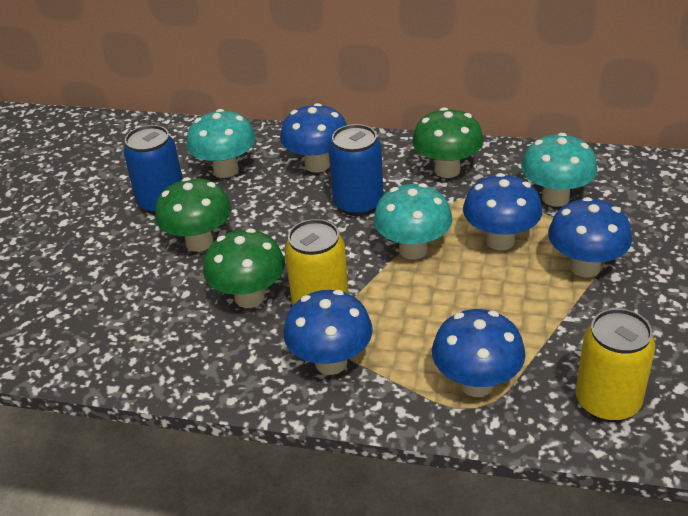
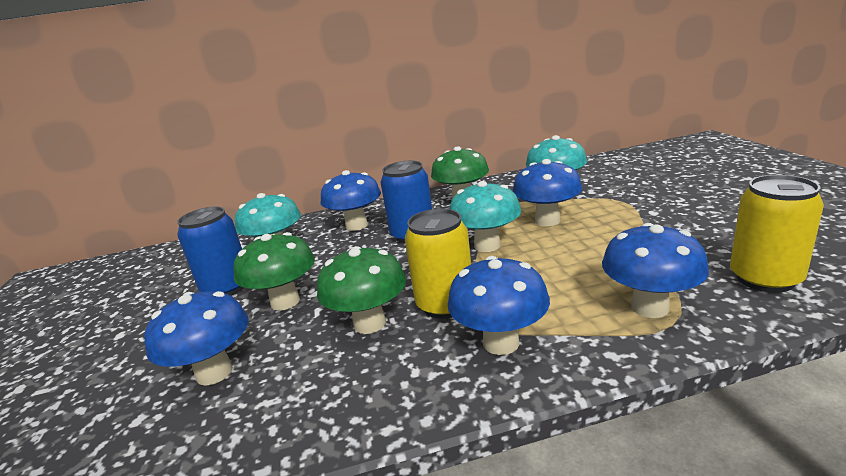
camera: 25 degrees left, 15 degrees down
blue mushroom [548,197,632,277] -> blue mushroom moved to [144,291,248,386]

